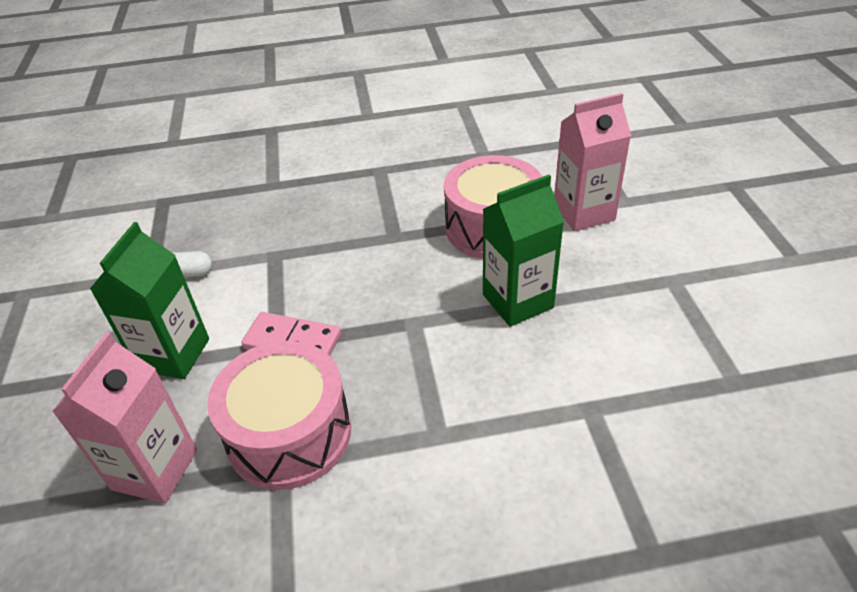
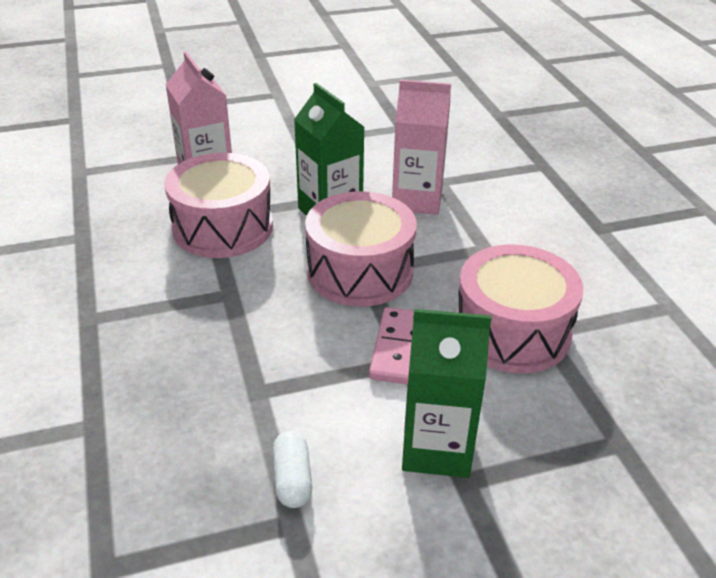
camera: 100 degrees left, 5 degrees down
pink carton [52,332,197,504] -> pink carton moved to [392,80,451,215]
none -> pink drum [305,191,417,307]

